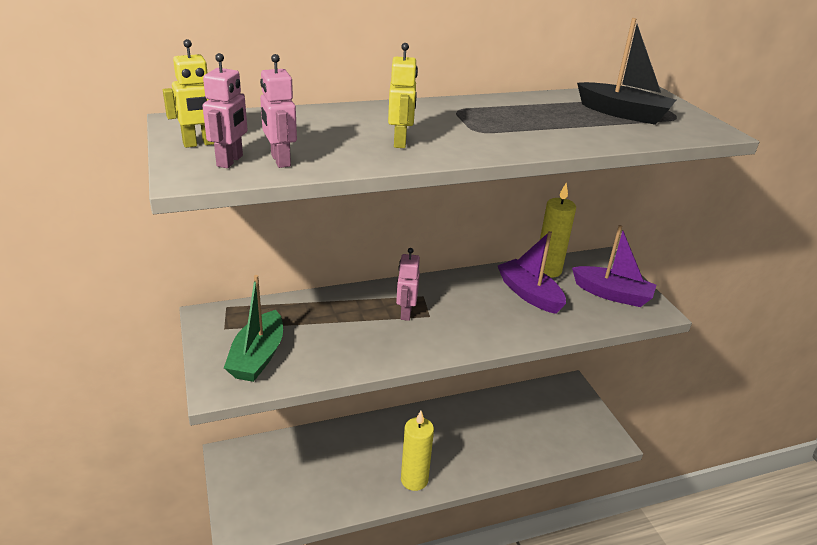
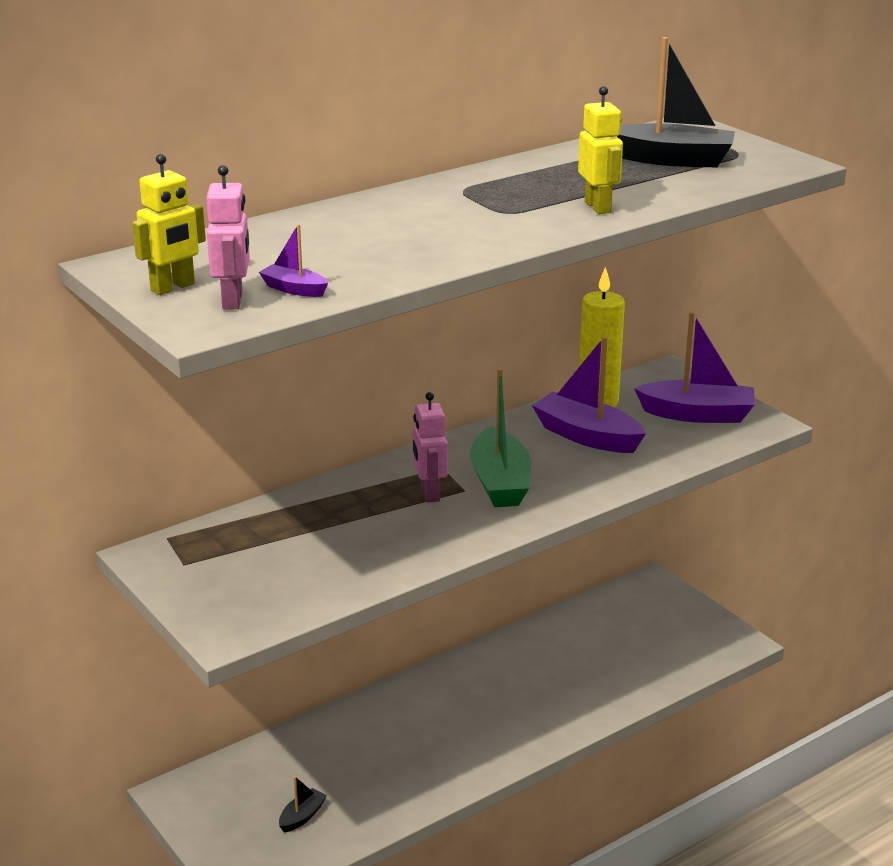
camera: 15 degrees left, 5 degrees down
green boat [224,275,283,382] -> green boat moved to [470,368,531,507]
pink robot [260,54,297,168] -> purple boat [259,224,328,297]
yellow robot [388,43,418,148] -> yellow robot moved to [578,86,623,214]
yellow candle [401,411,434,491] -> none
none -> black boat [279,776,327,833]

